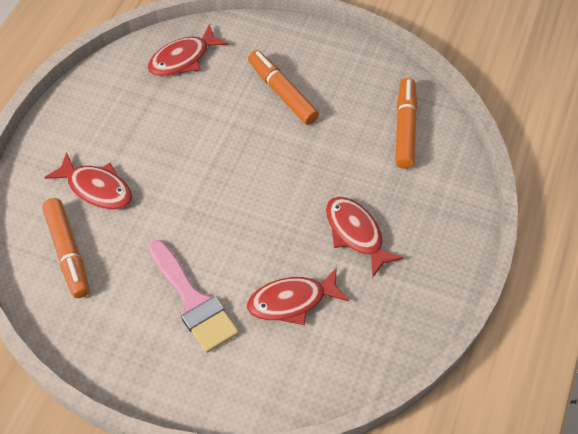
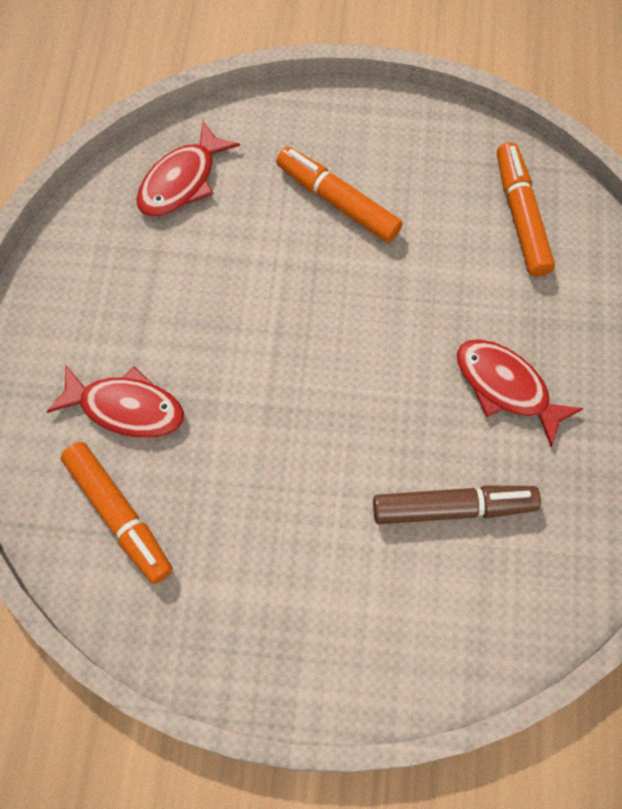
camera: 15 degrees left, 10 degrees up
pink brush [149,240,239,353] -> none
red fish [247,267,349,325] -> brown marker [373,485,541,524]

